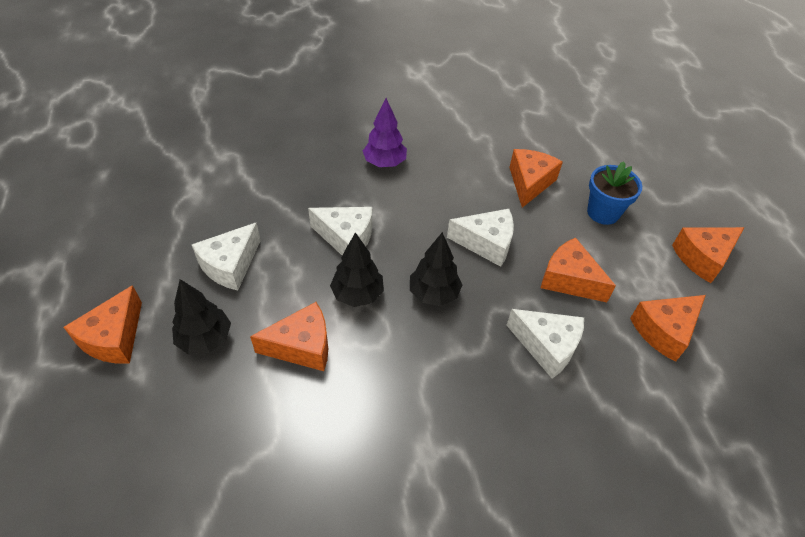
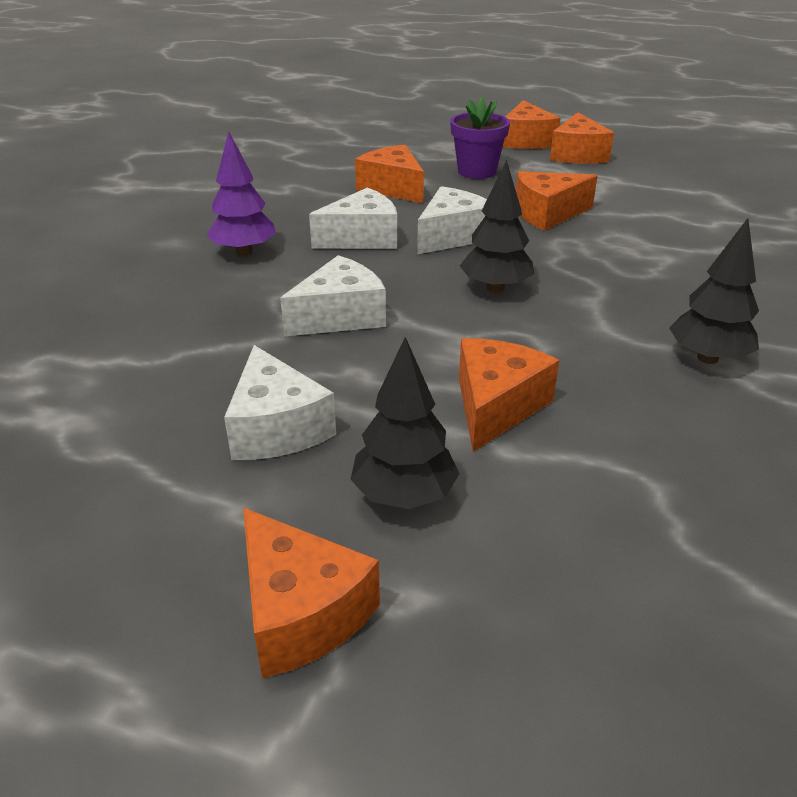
camera: 55 degrees left, 15 degrees down
black tree [330,232,384,307] -> black tree moved to [669,218,759,364]
white cheese [507,309,584,379] -> white cheese moved to [309,188,397,249]
blue flower pot [587,161,642,225] -> purple flower pot [450,97,510,179]
orange cheese [630,295,706,362] -> orange cheese moved to [503,100,561,149]

